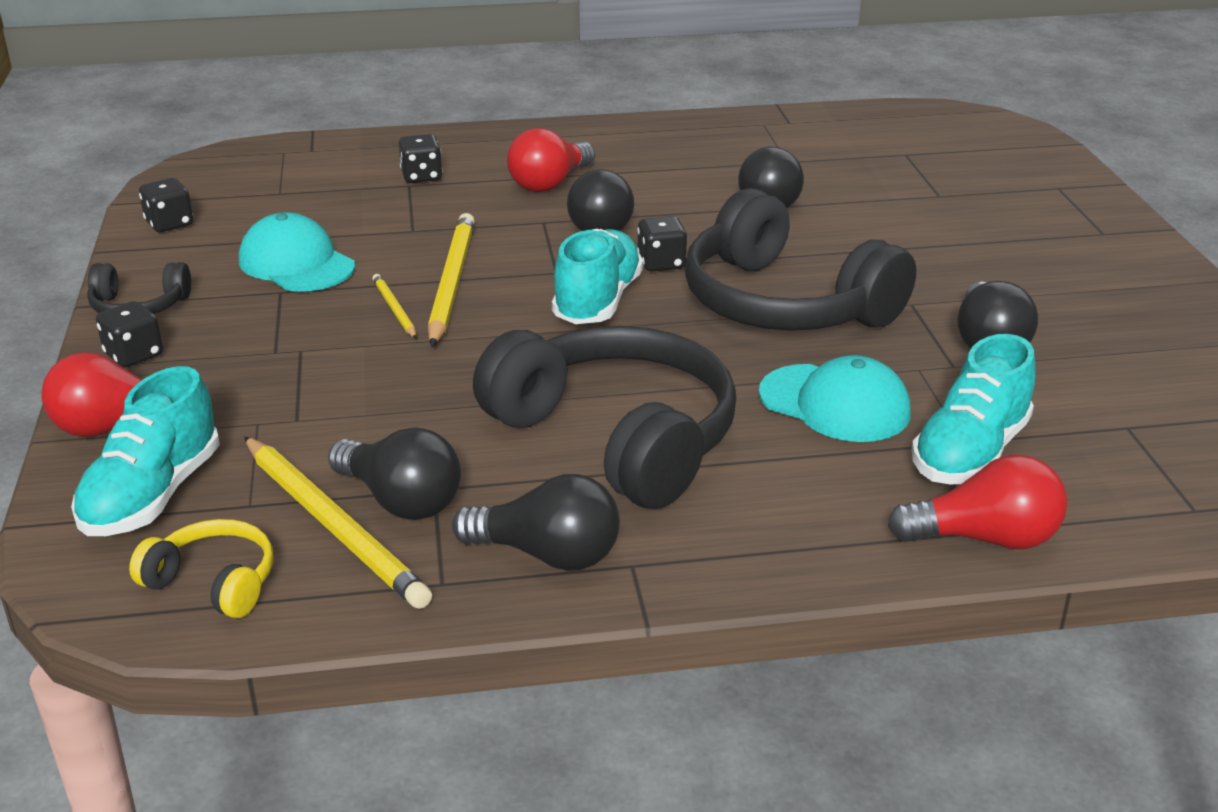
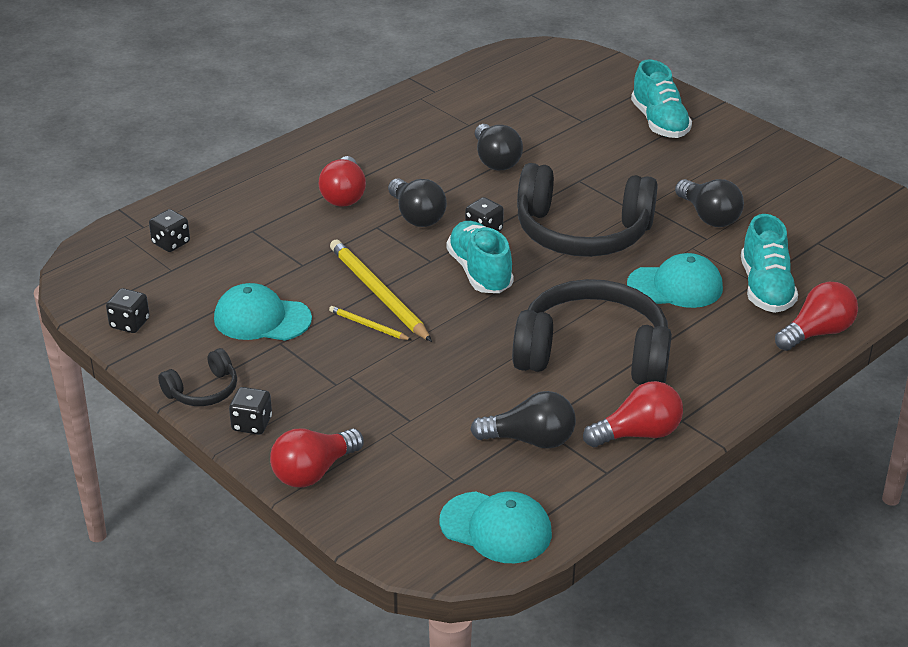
camera: 35 degrees left, 5 degrees up
turquoise shoe [71,366,220,536] -> turquoise shoe moved to [631,60,692,138]
yellow headphones [129,519,273,618] -> turquoise cap [439,491,552,563]
yellow pencil [244,436,432,609] -> none
black dice [399,134,443,183] -> black dice moved to [149,209,190,252]
black light bulb [452,474,620,571] -> red light bulb [583,381,683,447]

